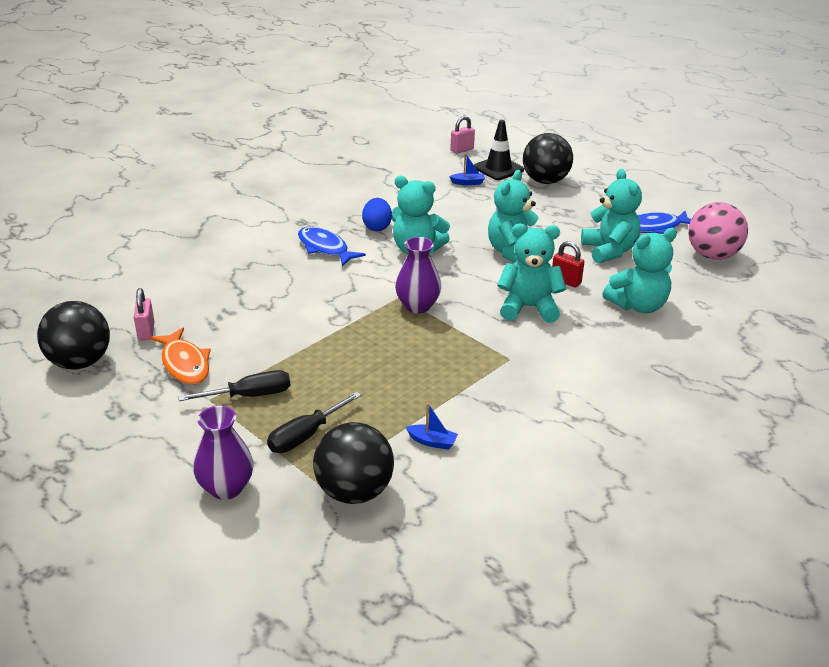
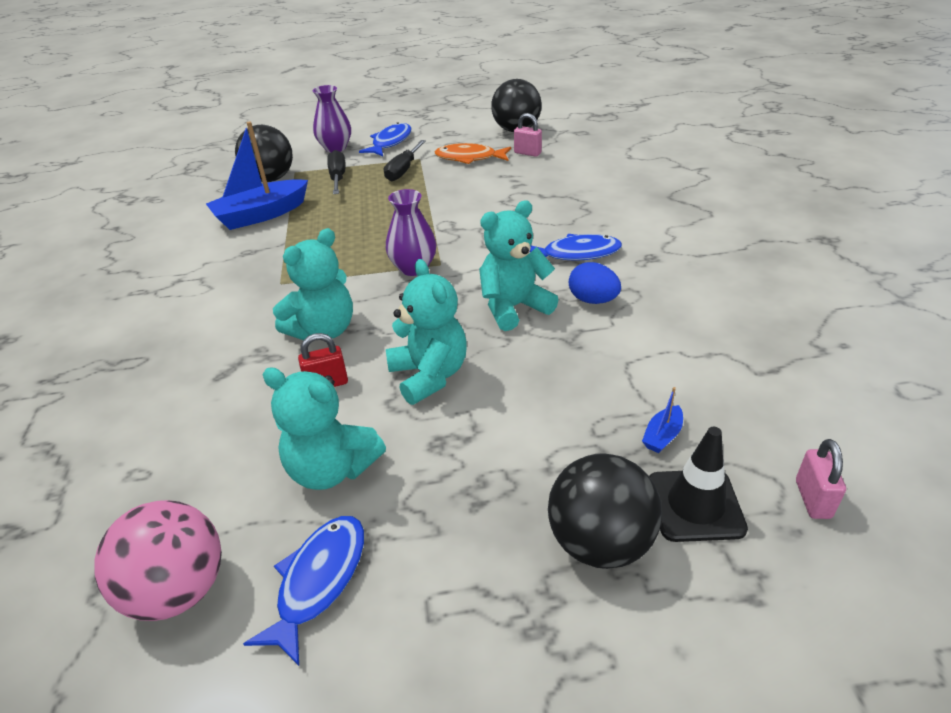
camera: 130 degrees right, 5 degrees up
blue boat [406,403,458,450] -> blue boat [206,121,308,230], size x2.41
turquoise teddy bear [603,228,677,313] -> none
none -> blue fish [359,122,411,156]

